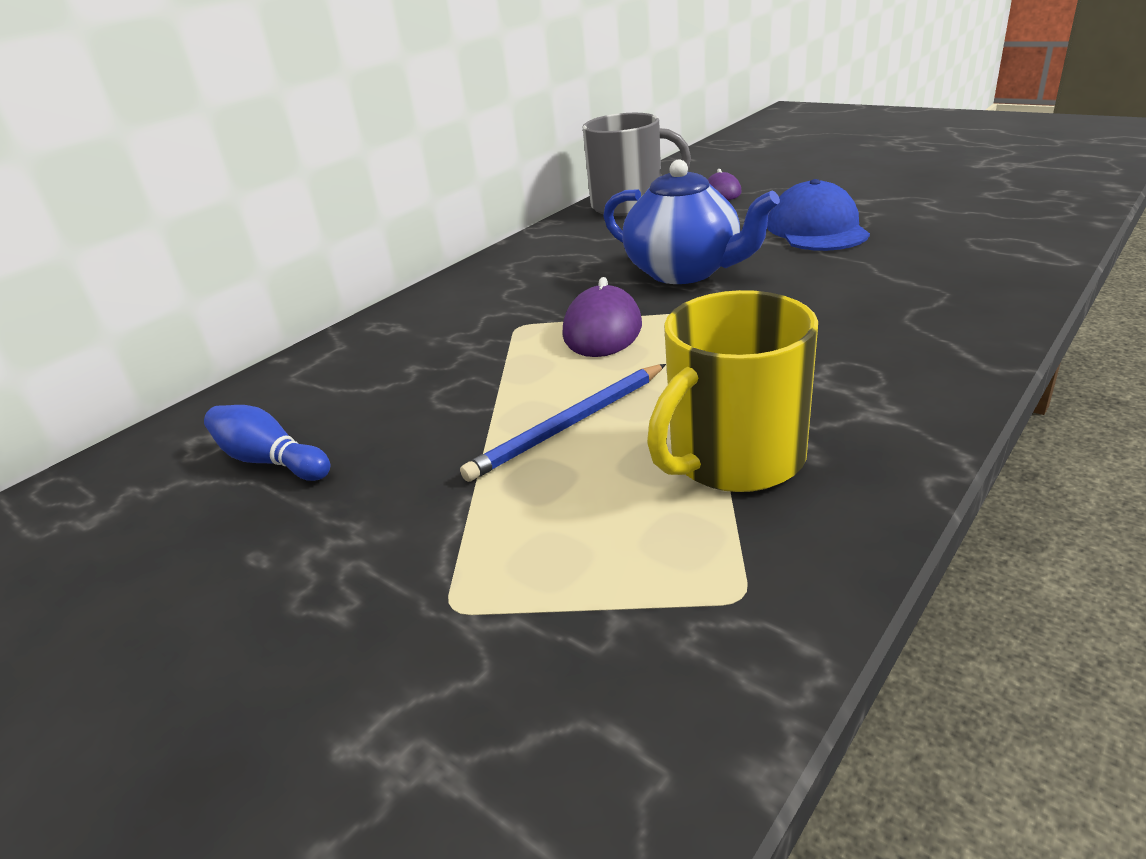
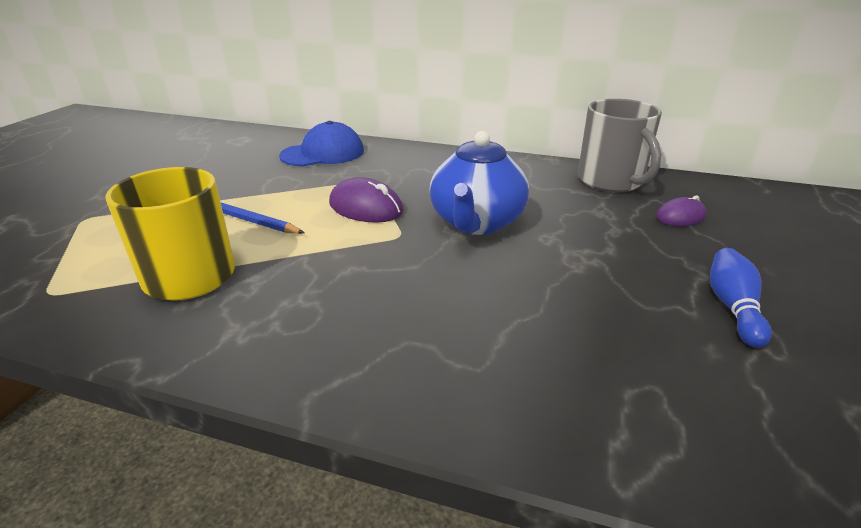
camera: 65 degrees right, 0 degrees up
blue bowling pin [204,405,330,481] -> blue bowling pin moved to [710,248,772,348]
purple mouse [562,277,642,357] -> purple mouse turned 45 degrees clockwise [329,177,403,223]
blue cap [767,179,870,251] -> blue cap moved to [279,121,364,166]

